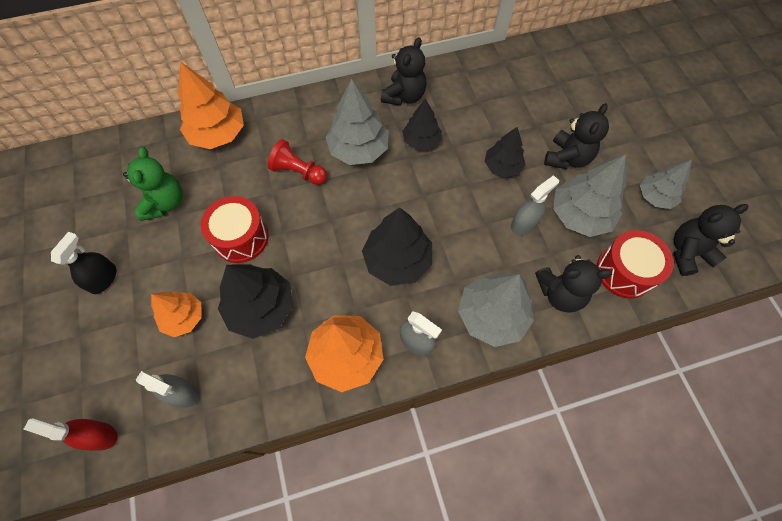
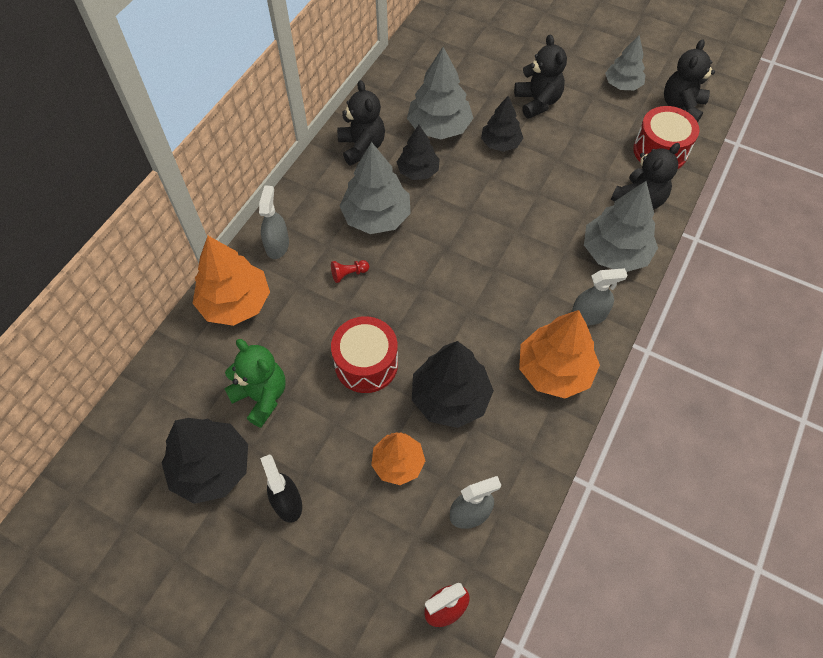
camera: 45 degrees left, 5 degrees down
red pawn [267,139,327,185] -> red pawn [331,260,369,283], size x0.58
black tree [362,207,432,286] -> black tree moved to [161,418,248,504]
grey spray bottle [511,175,559,235] -> grey spray bottle moved to [259,185,289,259]
grey tree [553,154,626,237] -> grey tree moved to [407,47,474,140]

